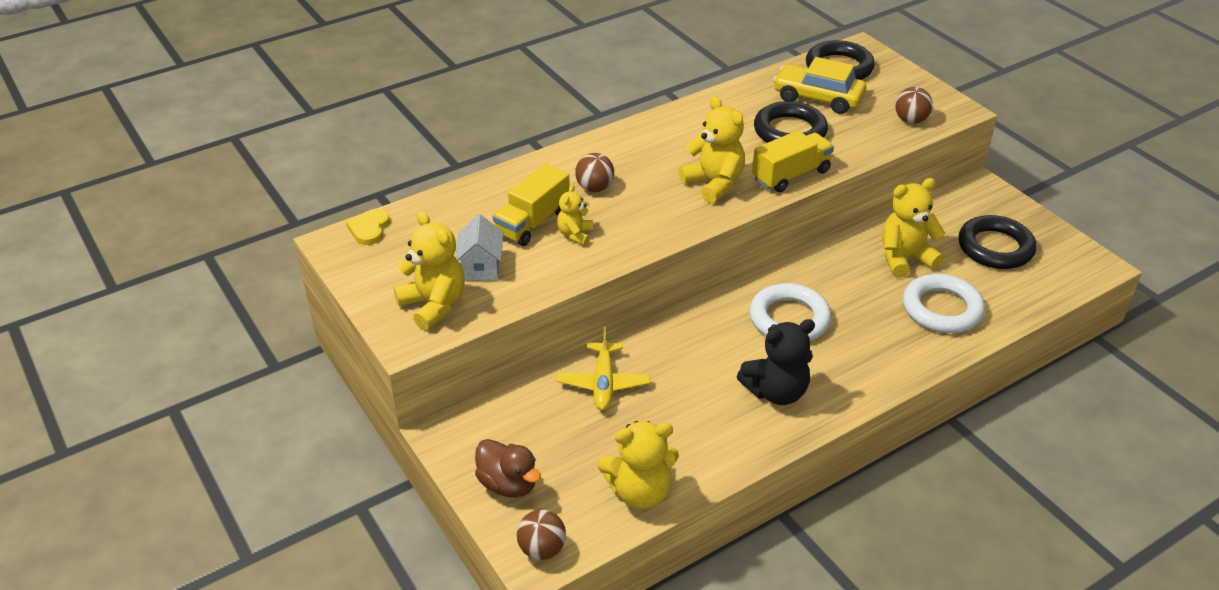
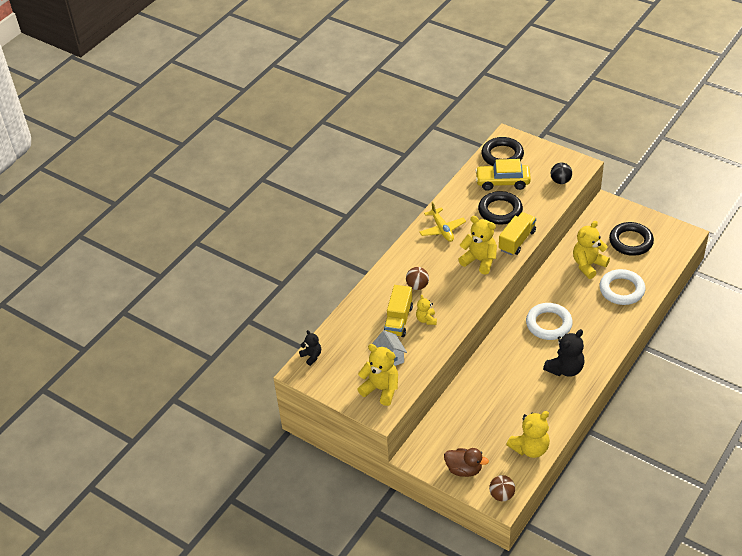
camera: 20 degrees left, 5 degrees up
yellow heart [346,209,390,245] -> black teddy bear [299,330,321,366]
yellow plane [557,327,650,410] -> yellow plane moved to [419,202,466,242]
brown ball [895,87,933,124] -> black ball [551,163,572,184]

